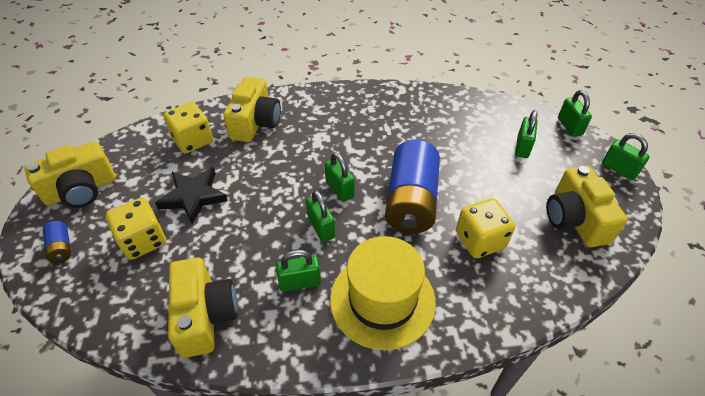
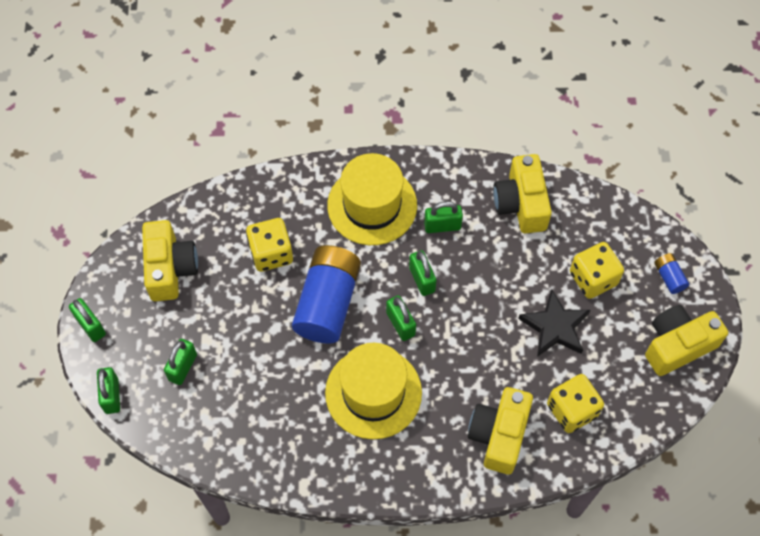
camera: 175 degrees left, 15 degrees up
none -> yellow hat [325,343,422,439]

